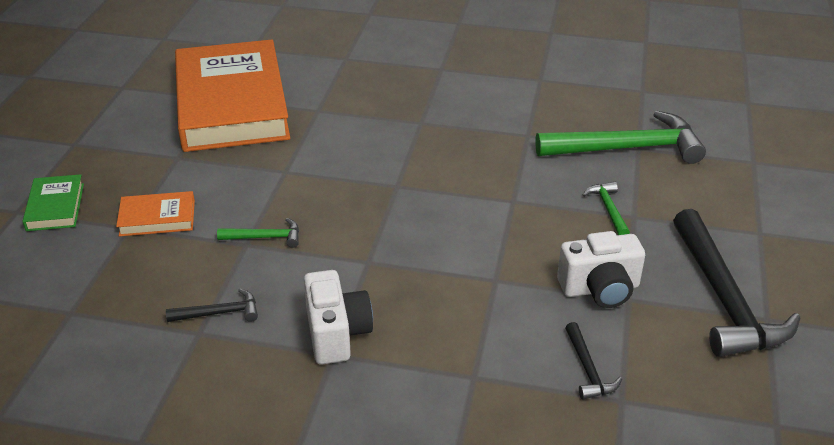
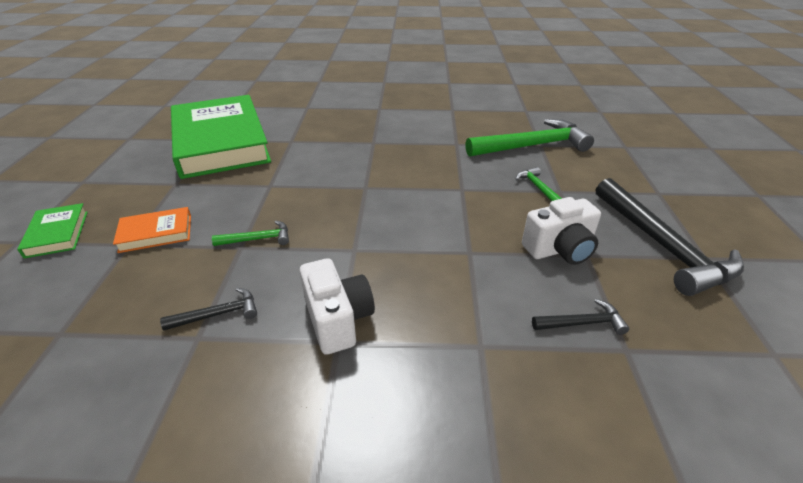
camera: 10 degrees left, 0 degrees up
orange book [175,39,290,152] -> green book [171,95,271,179]
black hammer [565,322,622,400] -> black hammer turned 75 degrees counterclockwise [532,299,629,335]

